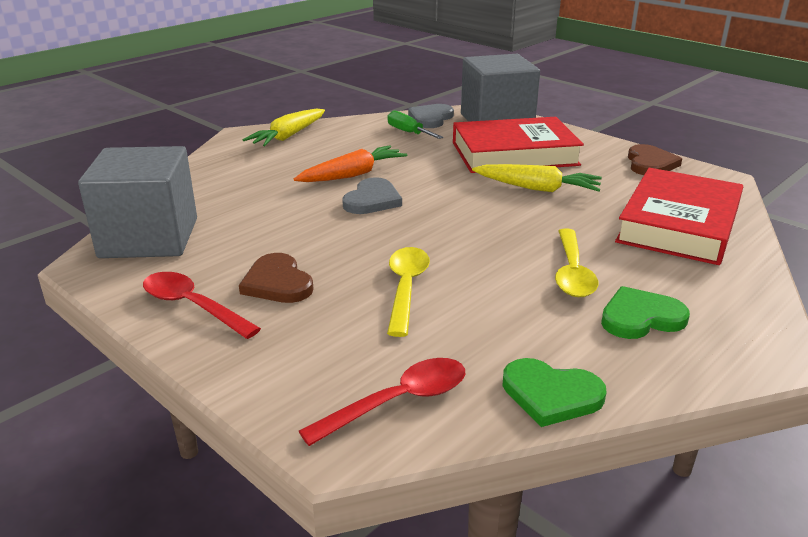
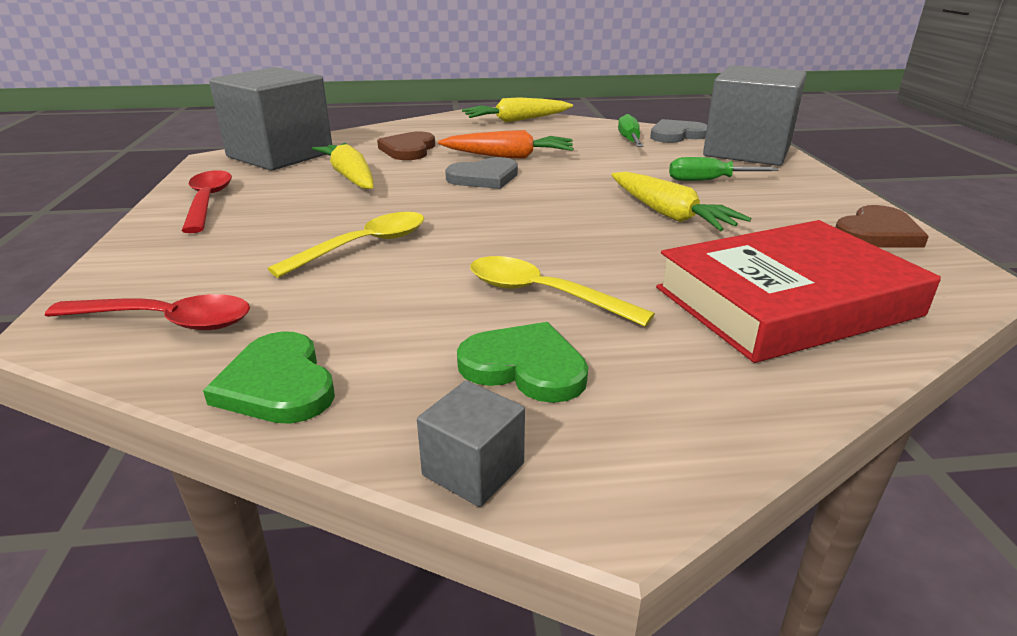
camera: 40 degrees right, 0 degrees up
brown heart [239,253,313,303] -> brown heart moved to [377,131,435,160]
red book [453,117,584,173] -> green screwdriver [669,157,778,181]
yellow spoon [555,228,598,297] -> yellow spoon turned 75 degrees clockwise [470,256,655,327]
none -> yellow carrot [312,143,374,189]
none -> grey cube [417,381,525,507]

